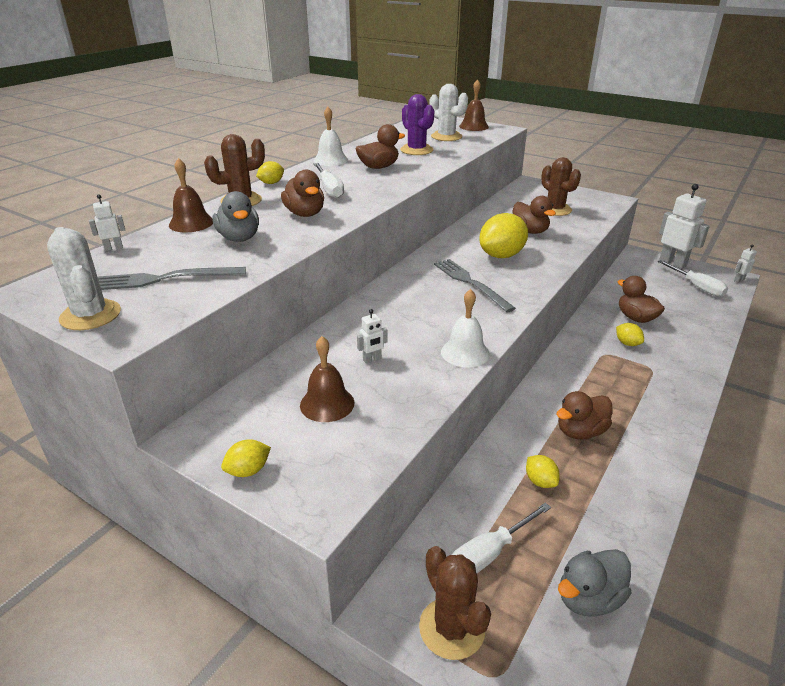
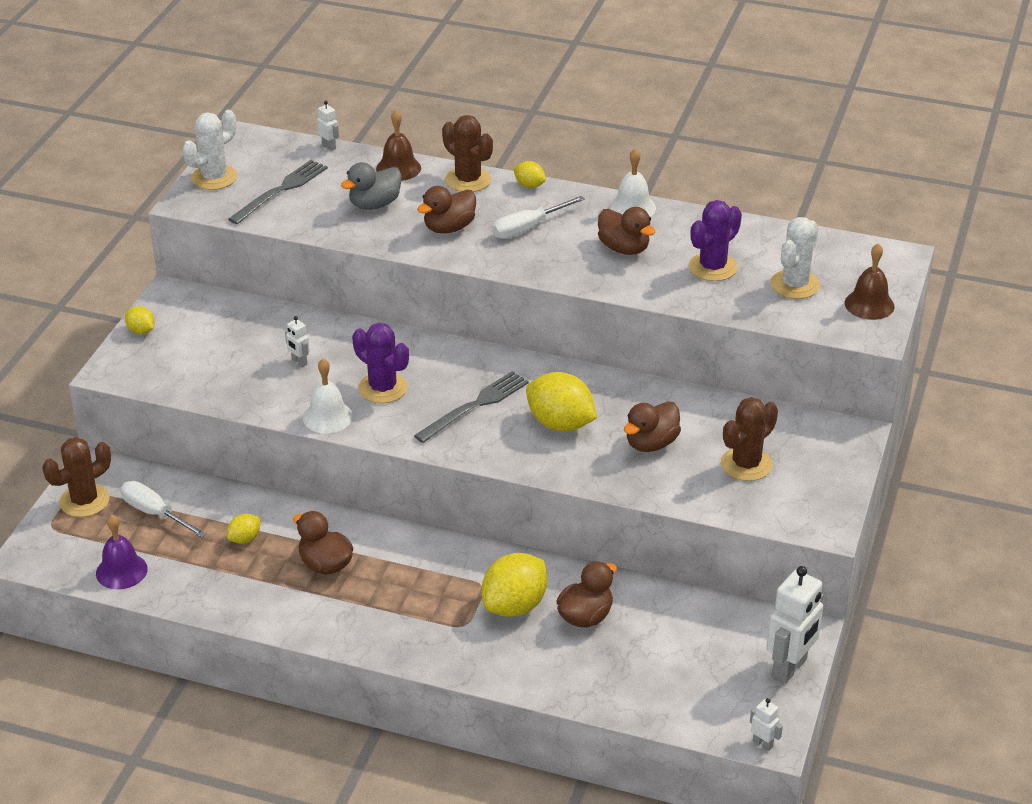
camera: 75 degrees right, 5 degrees up
grey fork [98,267,246,290] -> grey fork turned 60 degrees clockwise [228,160,328,224]
brown bell [300,336,354,422] -> none
grey duck [558,549,631,617] -> purple bell [96,515,148,589]
yellow lemon [616,323,644,346] -> yellow lemon [482,553,547,617], size x2.00
white screwdriver [658,260,728,297] -> none
none -> purple cactus [352,322,409,403]

